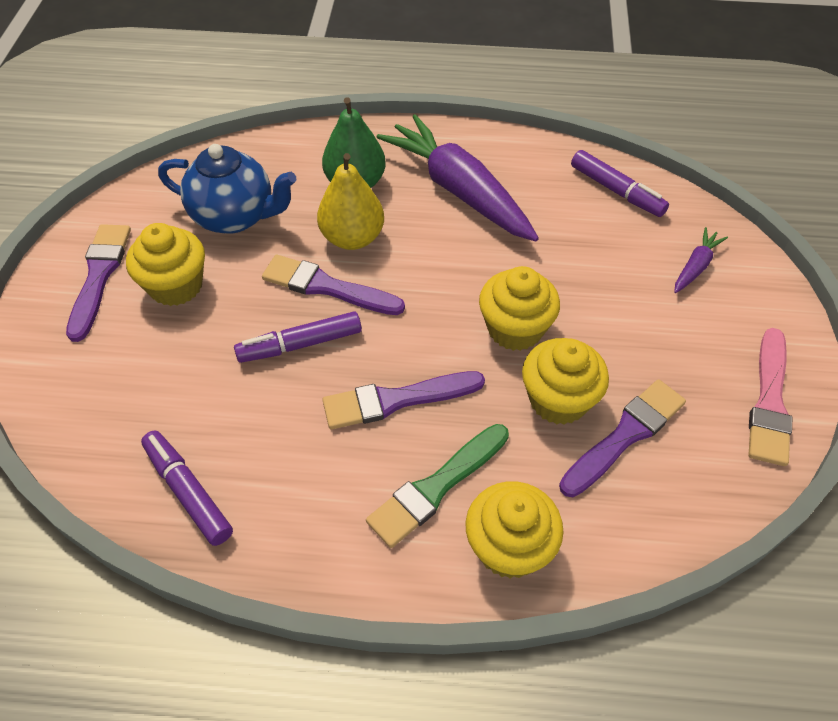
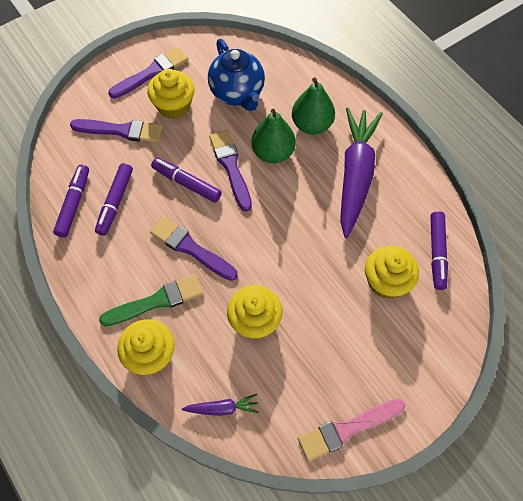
camera: 50 degrees right, 10 degrees up
yellow pear [317,153,384,250] -> green pear [252,109,296,163]
green brush [366,424,509,548] -> green brush turned 150 degrees clockwise [99,274,203,326]
yellow cupcake [479,266,560,351] -> yellow cupcake moved to [365,246,419,299]
purple brush [559,379,686,497] -> purple brush moved to [70,119,162,143]
purple carrot [674,227,728,293] -> purple carrot moved to [182,394,259,416]
none -> purple marker [95,163,133,236]

